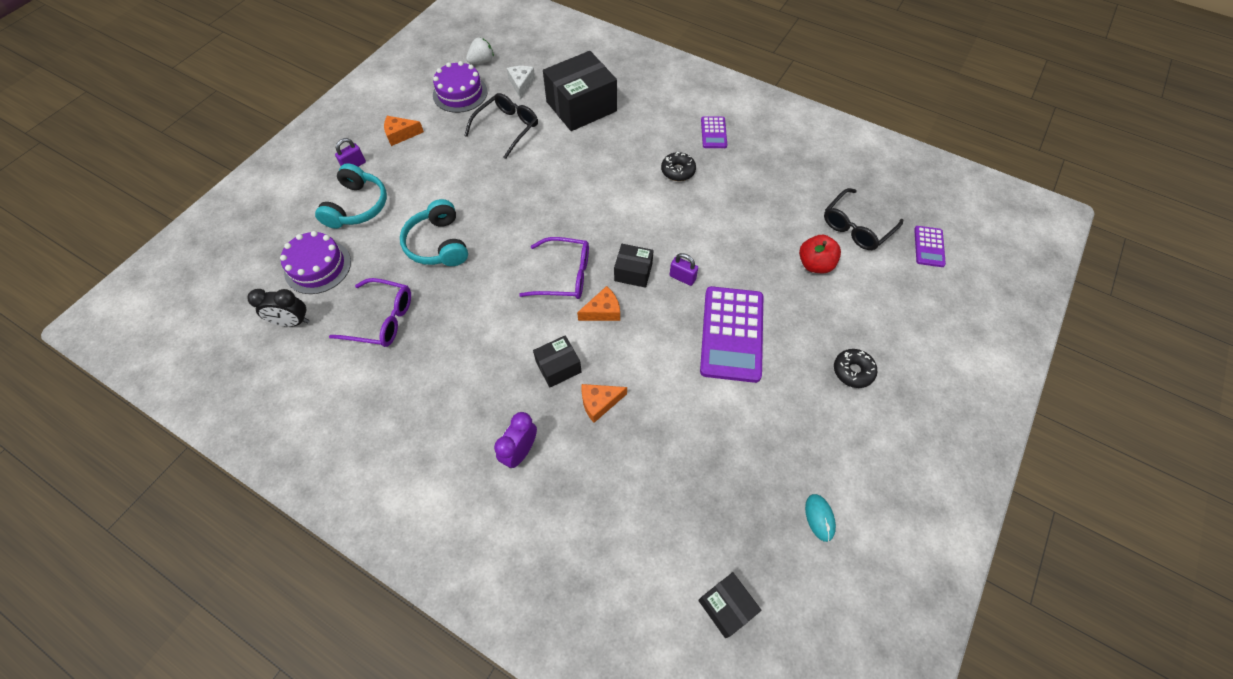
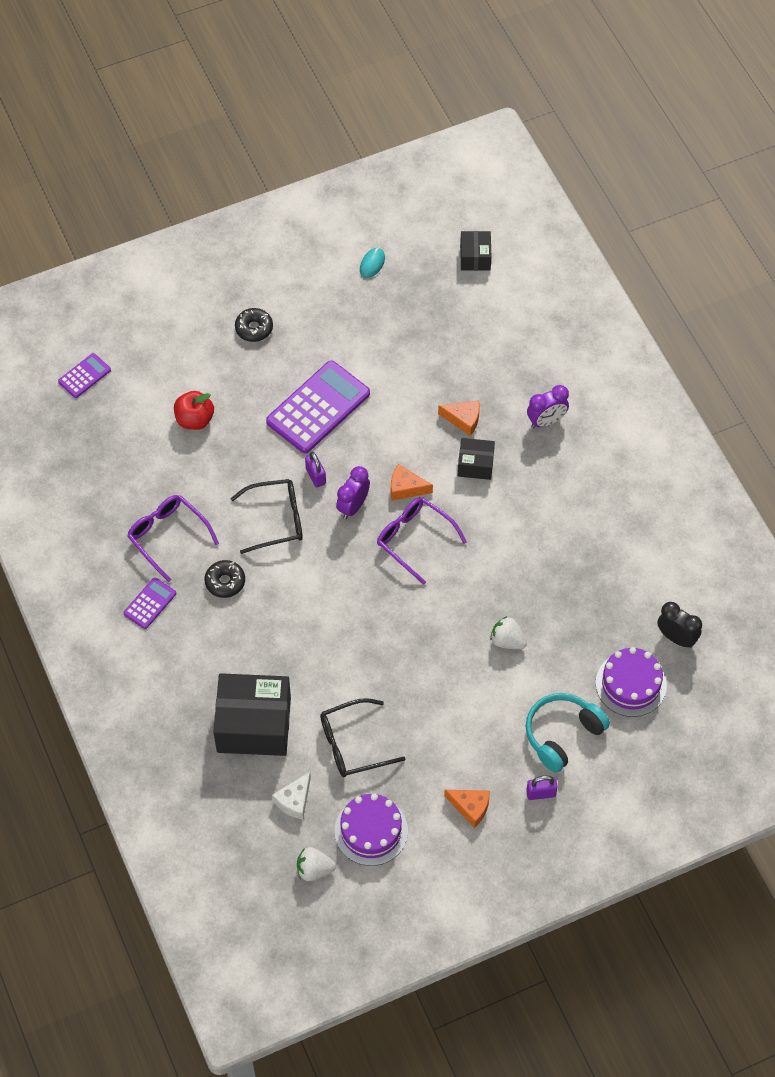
camera: 145 degrees left, 0 degrees up
purple glasses [329,278,411,347] -> purple glasses moved to [127,495,219,582]
turquoise headphones [400,199,468,266] -> white strawberry [490,616,527,649]
black box [614,244,654,288] -> purple clock [336,466,370,519]
black glasses [824,188,903,250] -> black glasses moved to [230,479,303,554]

